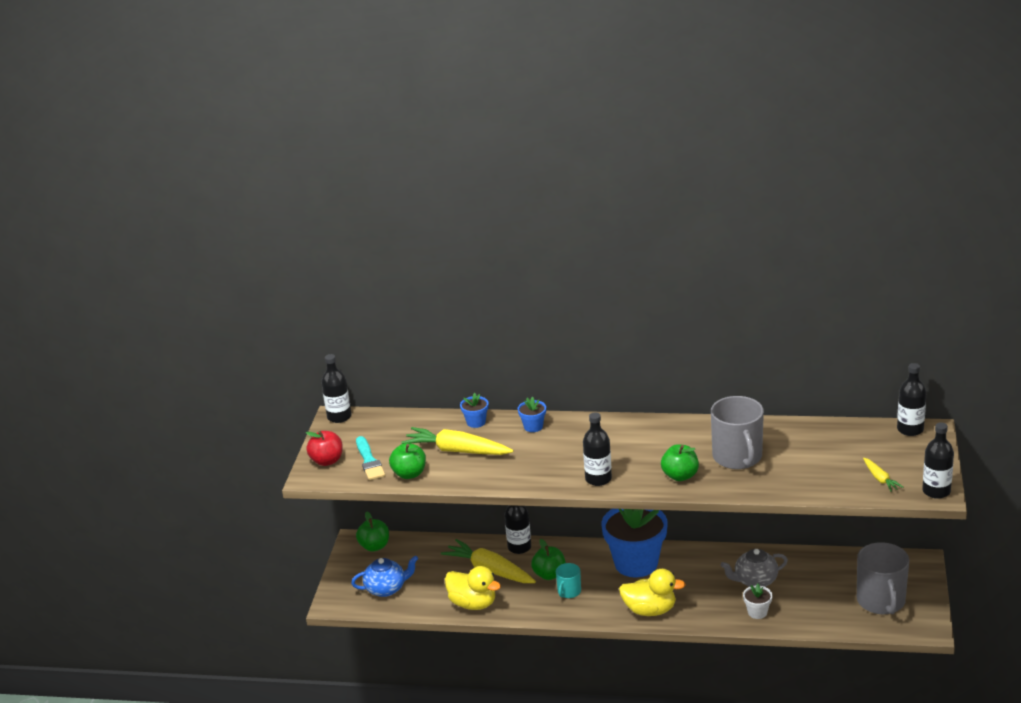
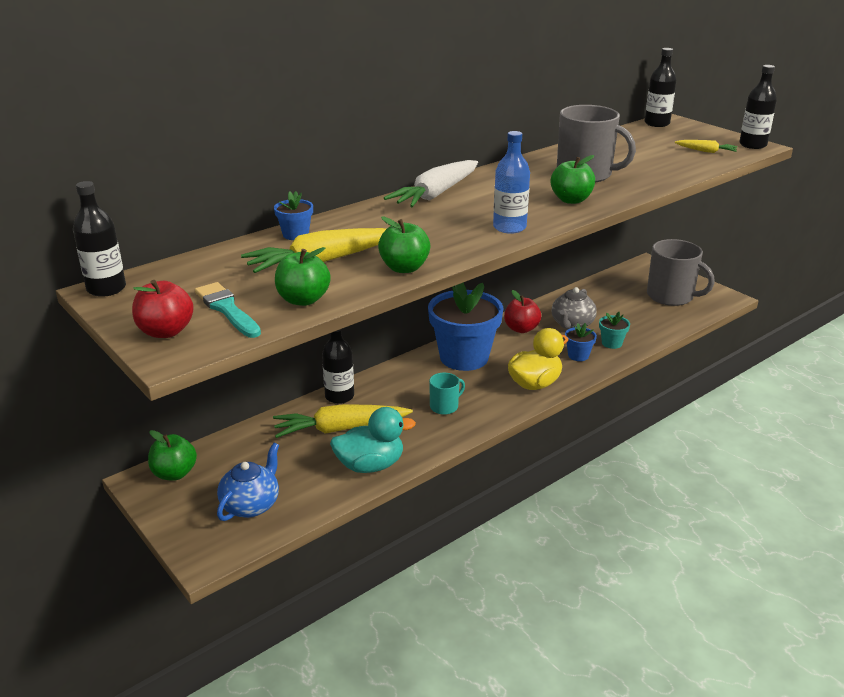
camera: 50 degrees left, 0 degrees up
turquoise brush [356,436,385,480] -> turquoise brush turned 150 degrees counterclockwise [195,282,261,338]
yellow duck [445,566,501,610] -> turquoise duck [330,407,416,473]
blue flower pot [518,397,546,432] -> blue flower pot moved to [565,323,597,361]
green apple [531,539,566,580] -> green apple moved to [378,217,430,273]
turquoise mug [556,563,581,598] -> turquoise mug turned 105 degrees counterclockwise [429,373,465,415]
black bottle [583,412,612,486] -> blue bottle [493,131,530,234]
white flower pot [743,583,772,619] -> turquoise flower pot [599,312,630,349]
none -> white carrot [384,160,478,207]
none -> red apple [504,290,541,333]

